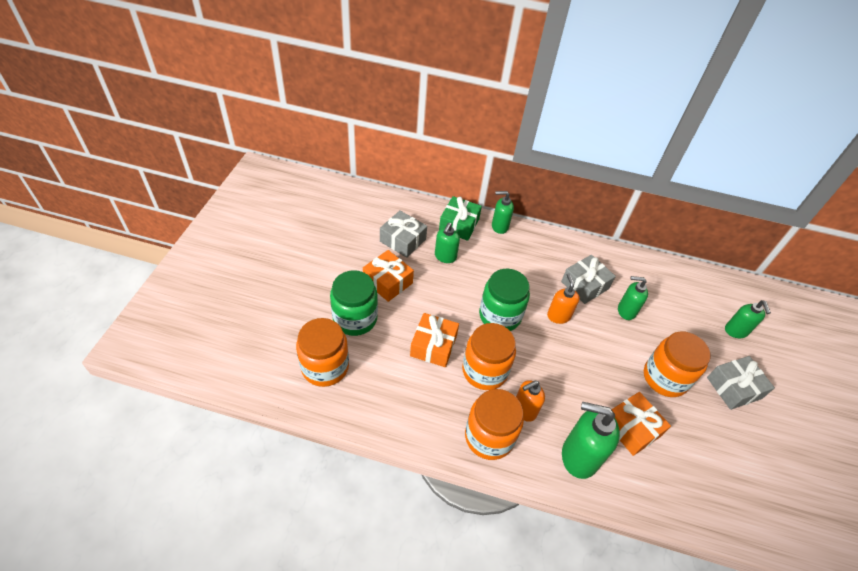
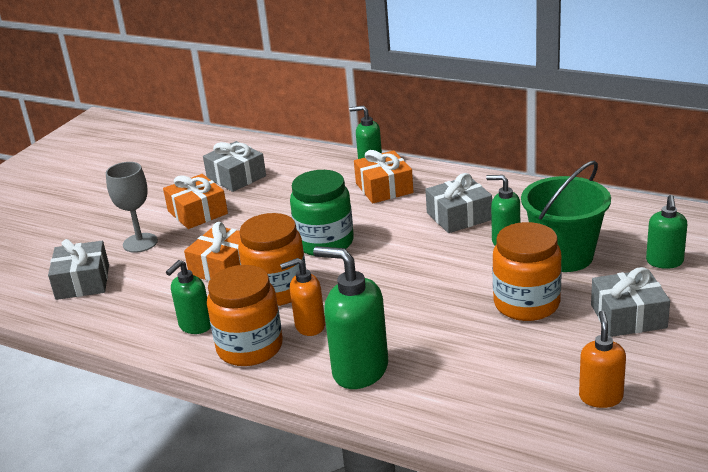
camera: 20 degrees right, 20 degrees down
orange jar [296,318,349,387] -> grey gift [48,239,109,300]
green jar [330,270,378,336] -> grey goblet [106,162,158,253]
green soap dispenser [435,223,460,263] -> green soap dispenser moved to [166,260,211,334]
green gift [439,196,482,241] -> none
orange soap dispenser [547,273,580,324] -> orange soap dispenser moved to [579,311,626,408]
orange gift [611,392,671,456] -> orange gift moved to [354,150,413,203]
none -> green bucket [521,161,611,272]

